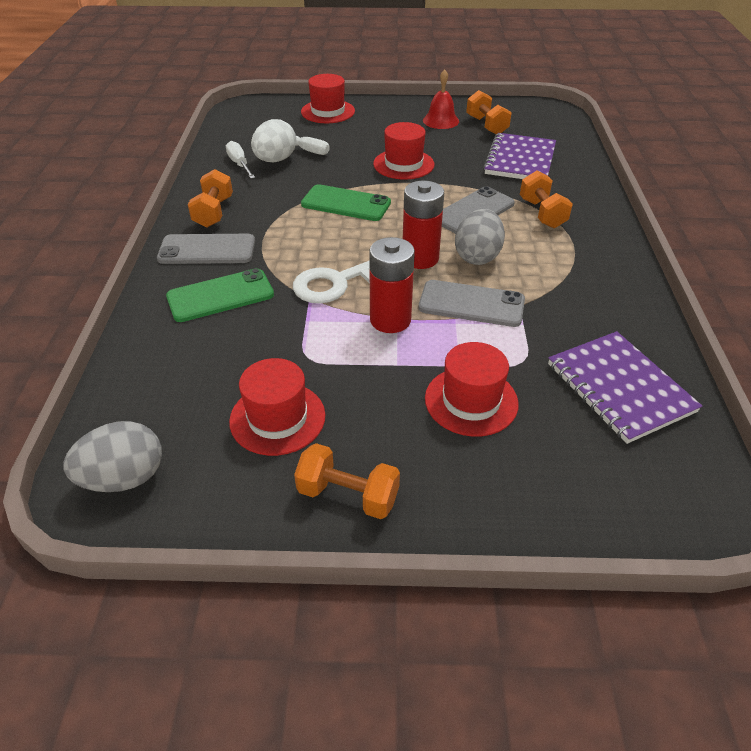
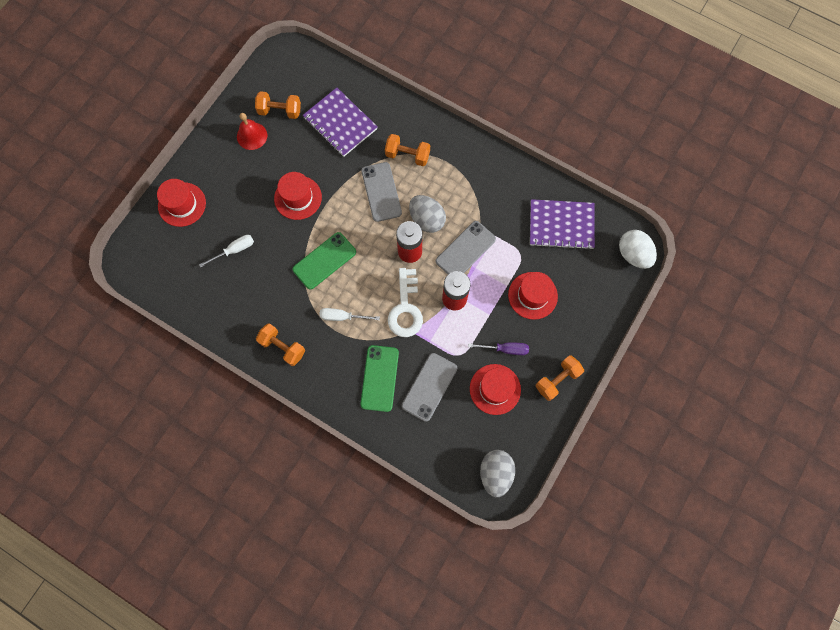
camera: 60 degrees left, 30 degrees up
grey phone [157,234,255,264] -> grey phone moved to [402,353,457,422]
white screwdriver [226,141,255,179] -> white screwdriver moved to [319,308,380,321]
white egg [251,119,296,162] -> white egg moved to [619,230,657,269]
none -> purple screwdriver [468,342,529,355]

